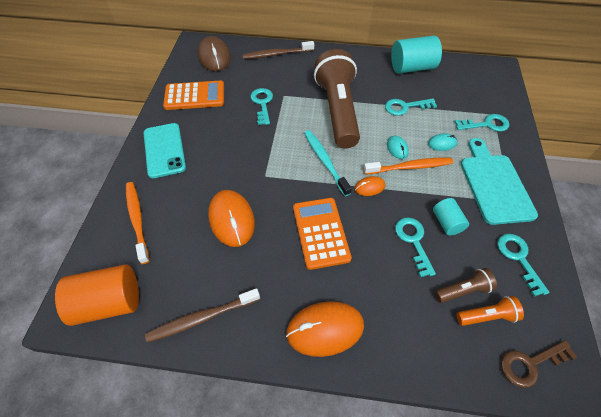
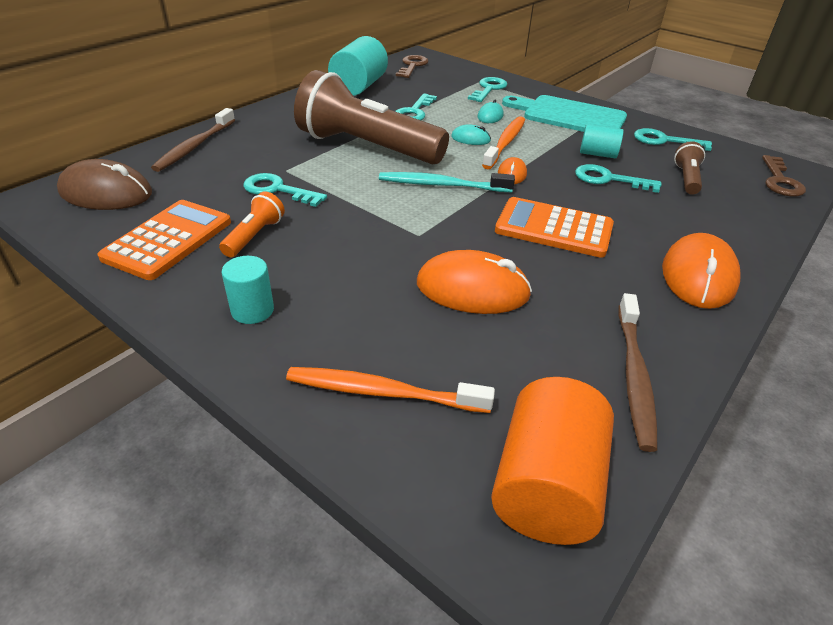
camera: 60 degrees left, 15 degrees down
turquoise phone [144,123,186,178] -> turquoise cylinder [222,256,274,324]
orange flashlight [457,296,524,326] -> orange flashlight moved to [219,191,285,257]
none -> brown key [396,55,428,78]

